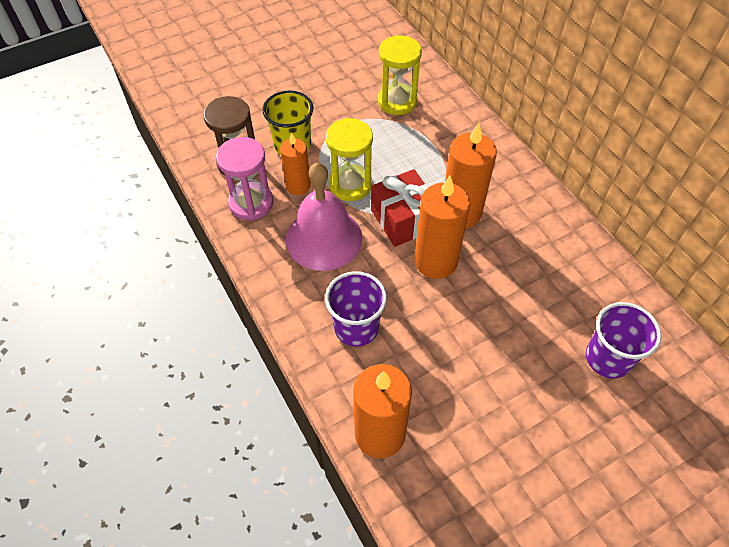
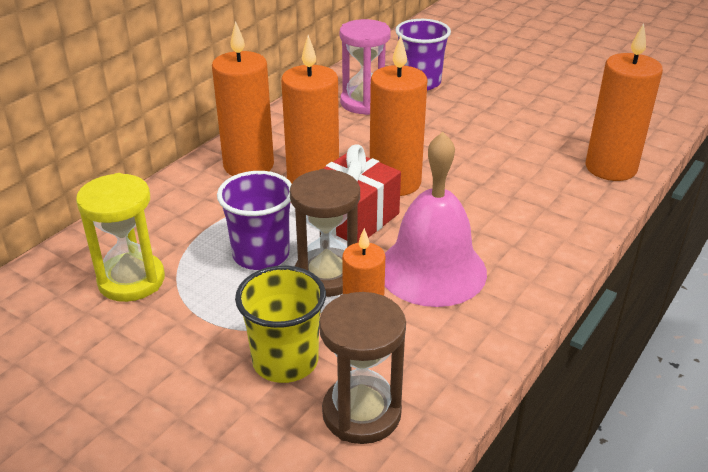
camera: 115 degrees left, 20 degrees down
pink hourglass [216,137,273,221] -> pink hourglass moved to [340,19,391,115]
purple cup [325,271,387,347] -> purple cup moved to [217,171,292,270]
yellow hourglass [326,118,373,201] -> brown hourglass [290,169,360,297]
none -> orange candle [212,21,274,176]

